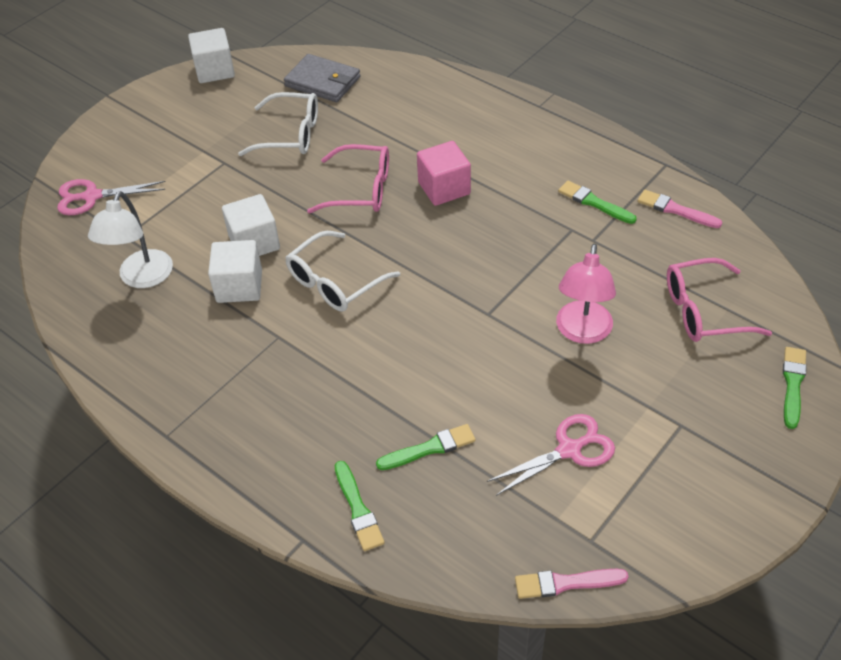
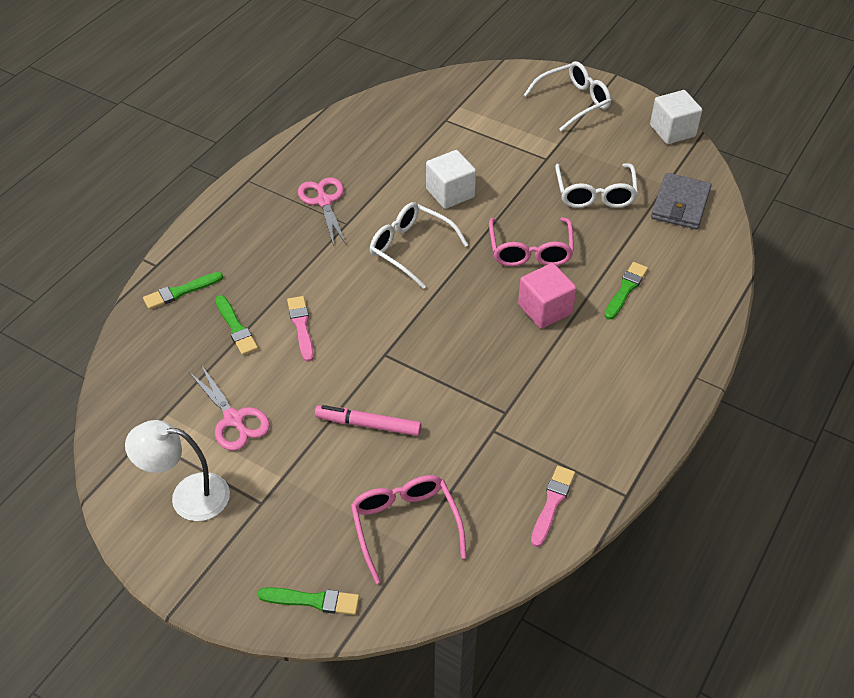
camera: 80 degrees right, 0 degrees up
pink scissors [57,179,165,215] -> pink scissors moved to [298,177,346,246]
white lamp [88,191,173,288] -> white lamp moved to [125,420,230,521]
white cube [208,240,262,303] -> none
pink brush [515,569,629,599] -> pink brush moved to [287,296,314,362]
pink lamp [556,244,616,344] -> pink marker [315,405,421,436]
green brush [558,181,637,224] -> green brush moved to [605,262,648,319]
none -> white glasses [524,61,611,132]

